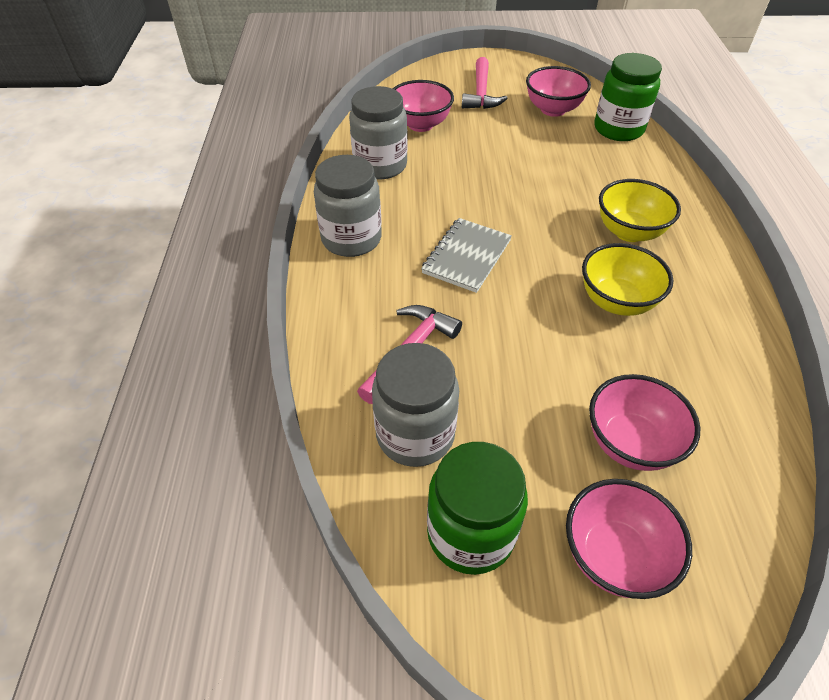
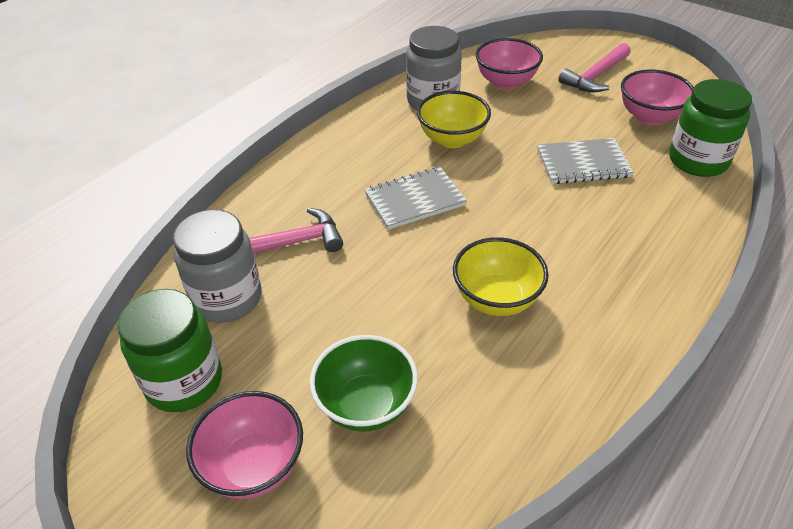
camera: 40 degrees right, 5 degrees down
grey jar [314,155,382,257] -> none
pink bowl [589,374,700,471] -> green bowl [309,335,418,431]
yellow bowl [599,179,681,242] -> yellow bowl moved to [417,91,491,148]
none -> grey notebook [537,138,634,184]

